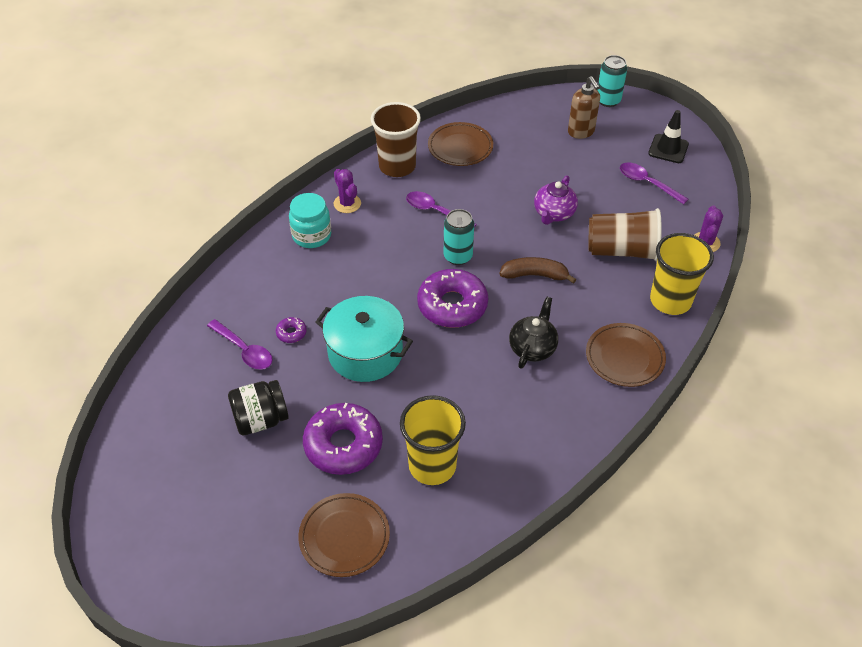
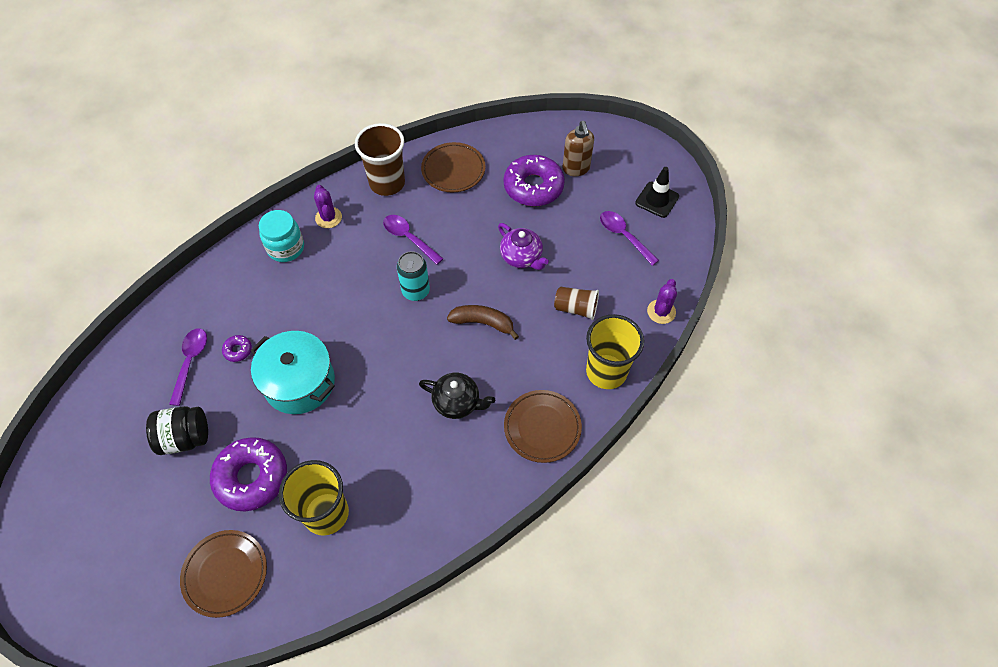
camera: 10 degrees right, 10 degrees up
purple spoon [207,319,273,369] -> purple spoon turned 135 degrees counterclockwise [169,328,207,406]
purple donut [417,269,488,328] -> purple donut moved to [503,155,565,206]
black teapot [509,297,558,369] -> black teapot turned 75 degrees clockwise [419,373,495,419]
purple teapot [534,175,578,225] -> purple teapot turned 75 degrees counterclockwise [498,223,549,270]
brown cup [589,208,662,261] -> brown cup [554,286,599,320], size x0.60
turquoise can [598,55,627,107] -> none

